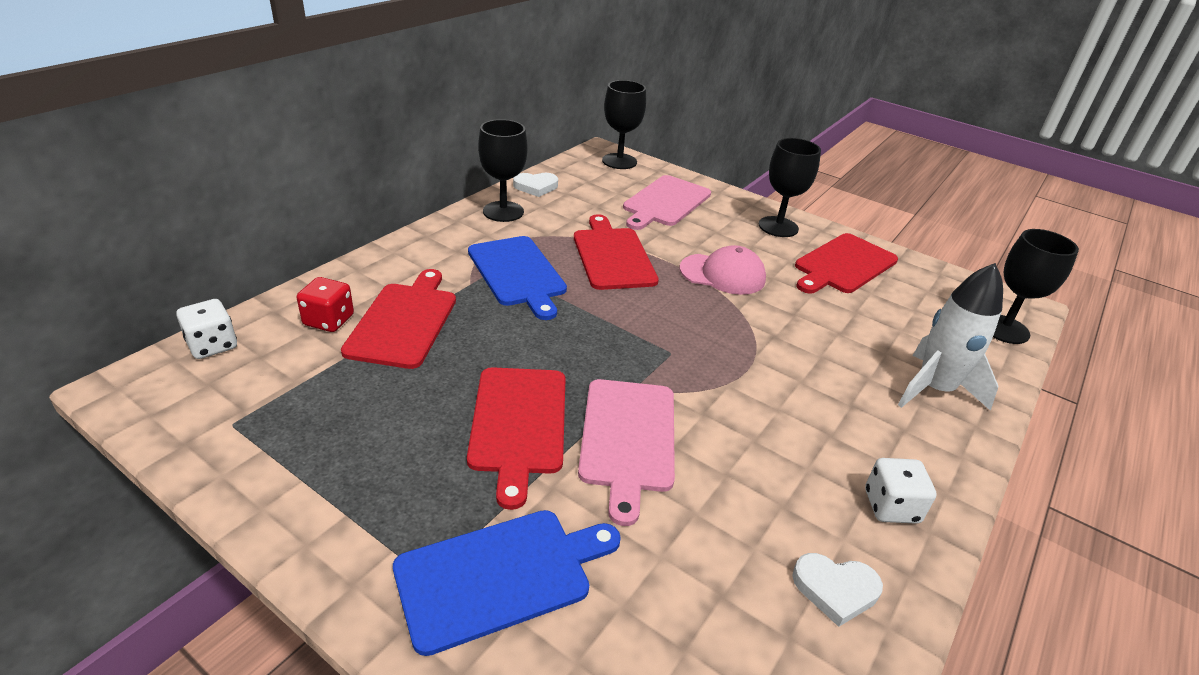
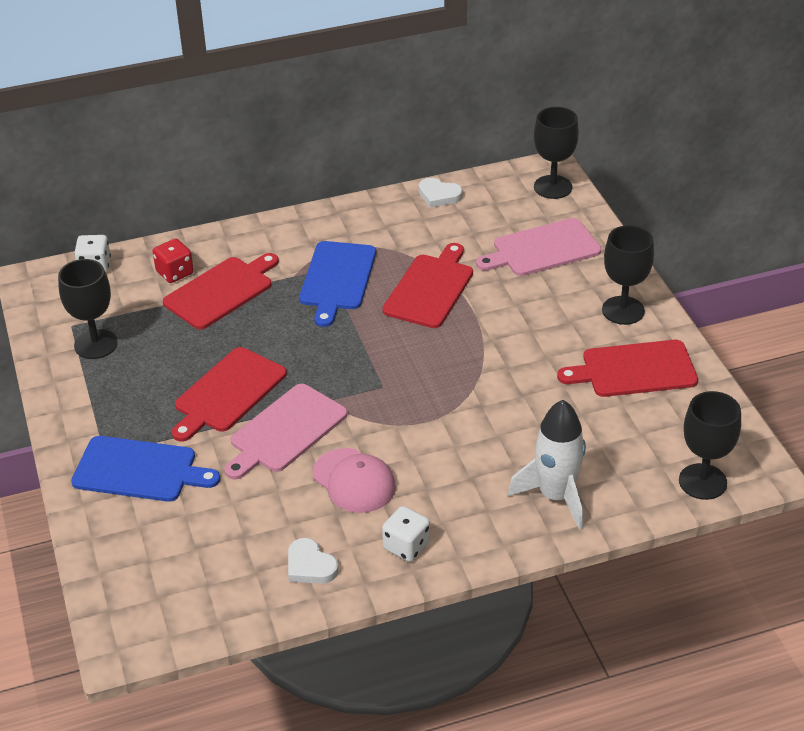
camera: 40 degrees right, 5 degrees up
black goblet [478,119,528,222] -> black goblet moved to [58,259,118,359]
pink cap [680,245,766,295] -> pink cap moved to [313,448,396,513]

